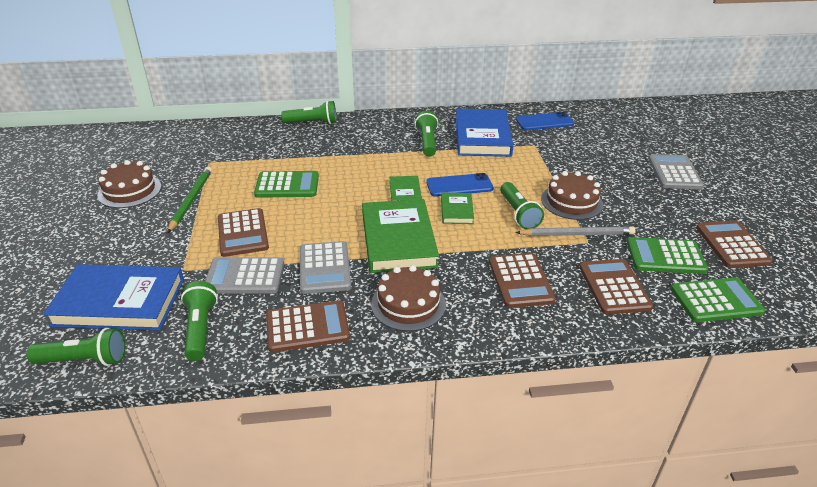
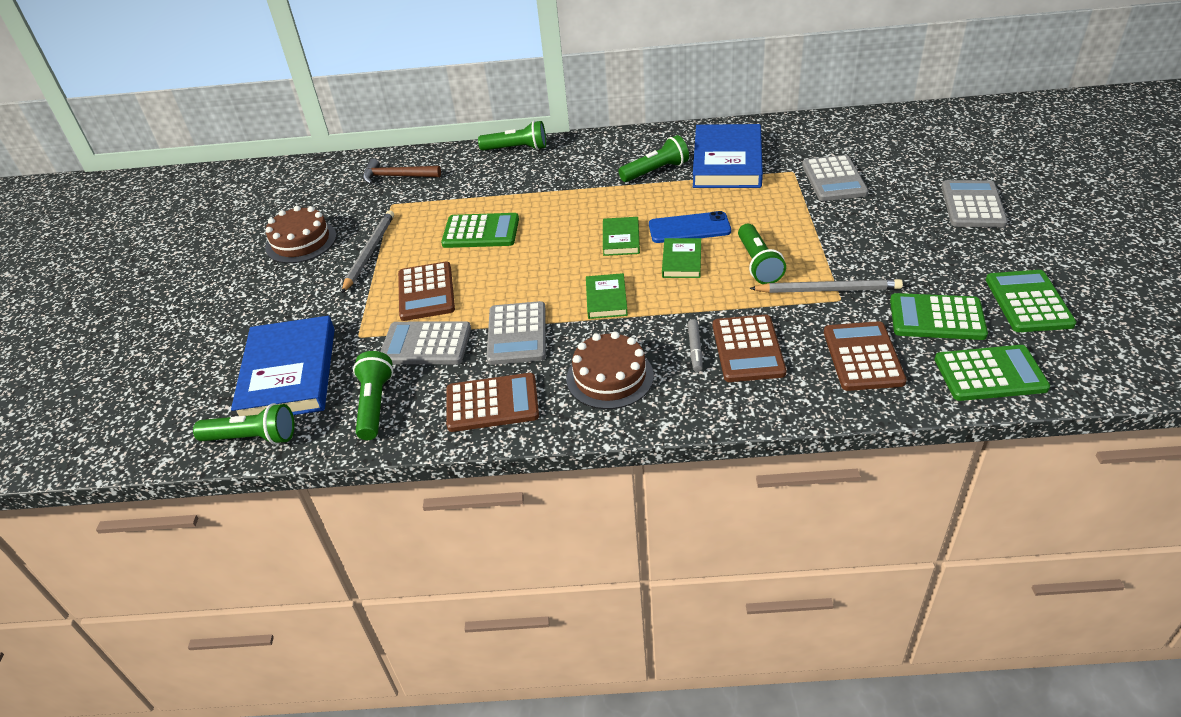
camera: 10 degrees right, 5 degrees up
blue book [43,264,184,331] -> blue book turned 75 degrees clockwise [231,316,335,416]
green pencil [167,167,212,233] -> grey pencil [342,210,394,293]
green book [362,199,439,273] -> green book [586,273,628,319], size x0.49
green flashlight [415,111,438,157] -> green flashlight turned 60 degrees clockwise [618,135,689,182]
blue phone [516,112,575,130] -> none
brown cake [541,171,603,220] -> none
brown calculator [696,221,773,268] -> green calculator [986,270,1076,332]
none -> brown hammer [363,159,441,184]
none -> grey marker [688,319,702,372]
none -> grey calculator [802,155,869,201]

